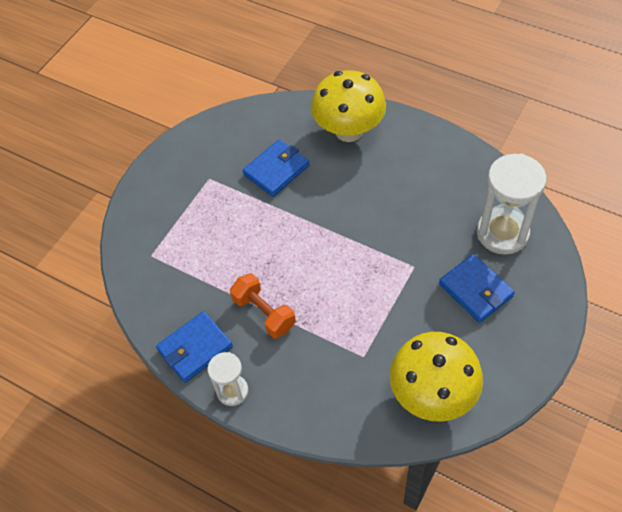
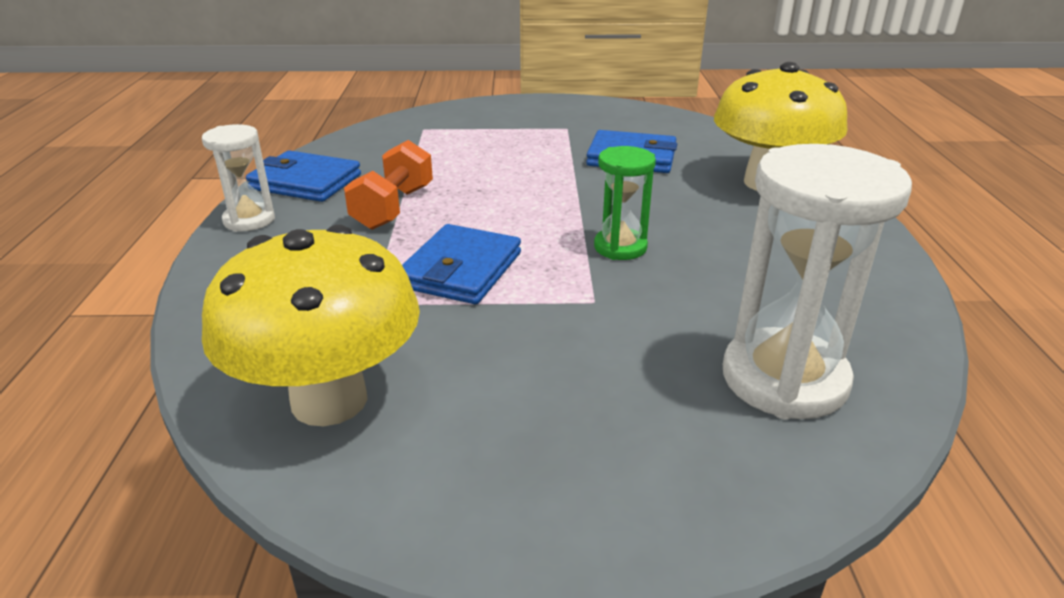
camera: 55 degrees right, 25 degrees down
blue wallet [439,254,515,323] -> blue wallet moved to [402,224,521,304]
none -> green hourglass [594,146,656,260]

